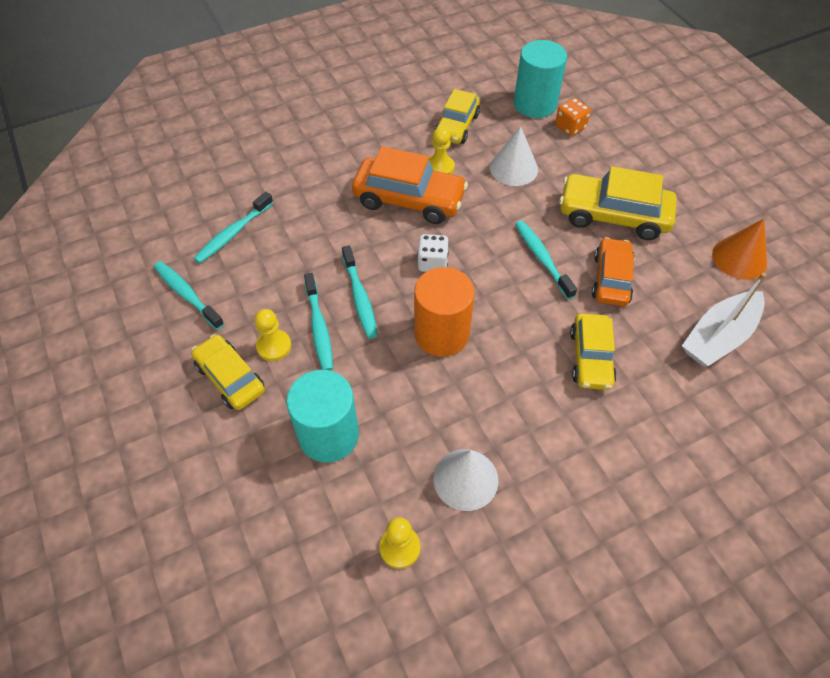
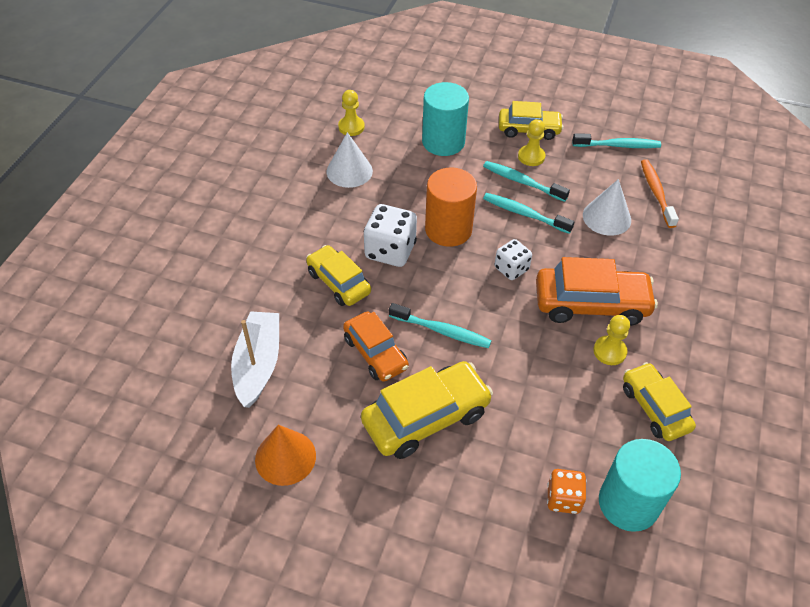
camera: 135 degrees right, 5 degrees down
turquoise toothbrush [194,192,273,263] -> orange toothbrush [641,159,679,228]
orange car [352,146,468,224] -> orange car turned 150 degrees counterclockwise [536,257,658,326]
white cone [490,126,538,186] -> white cone moved to [583,179,631,236]
none -> white dice [364,204,417,267]

